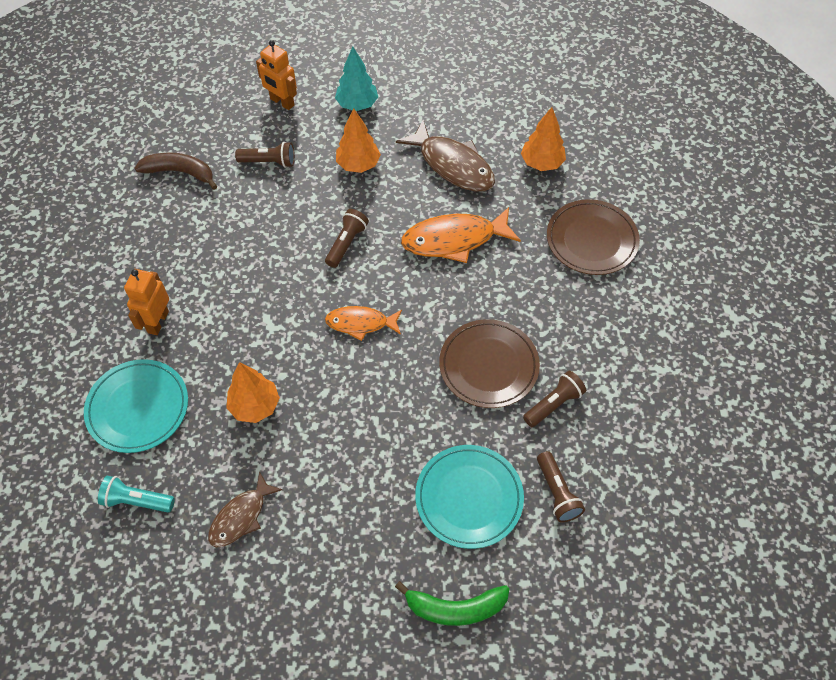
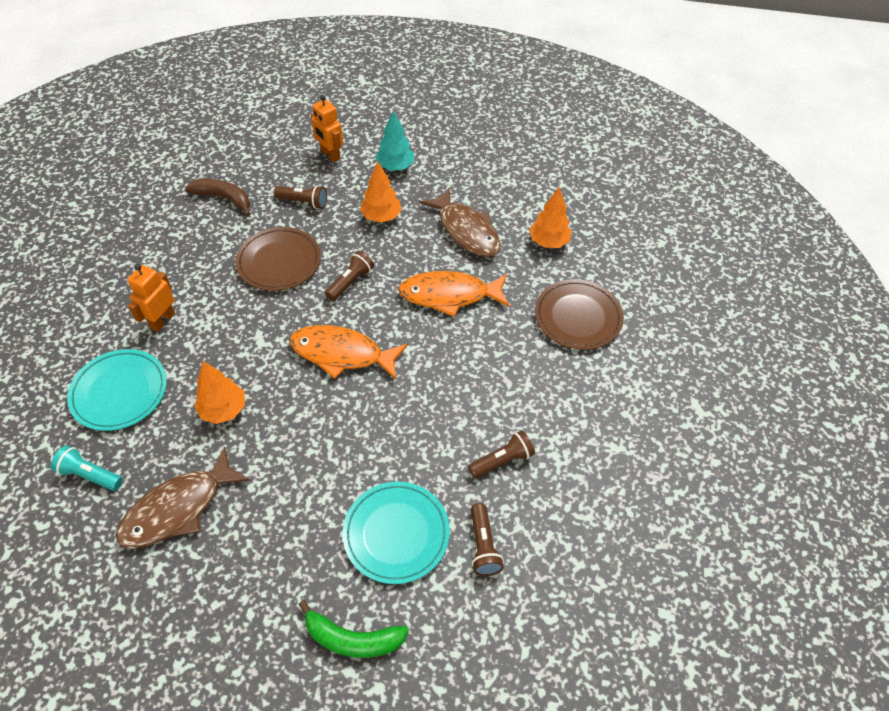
camera: 10 degrees right, 5 degrees down
brown fish [208,471,283,548] -> brown fish [116,446,251,548], size x1.61
orange fish [325,306,402,341] -> orange fish [289,325,408,380], size x1.61
brown plate [439,319,540,408] -> brown plate moved to [235,227,321,291]

